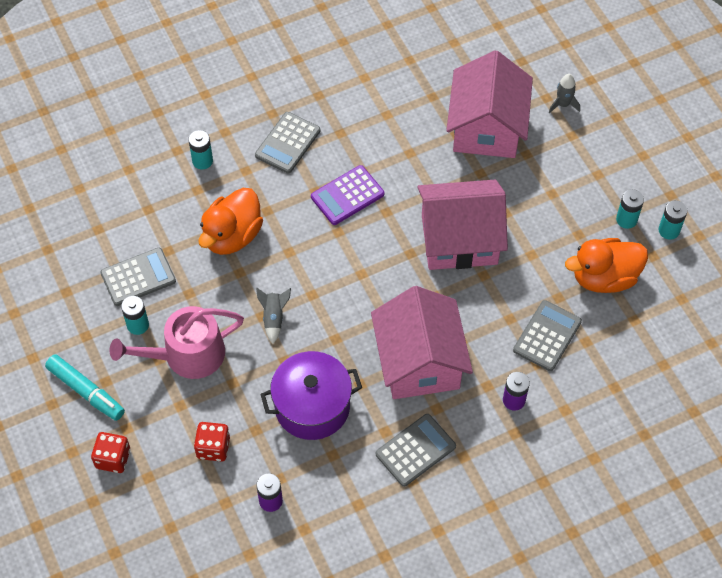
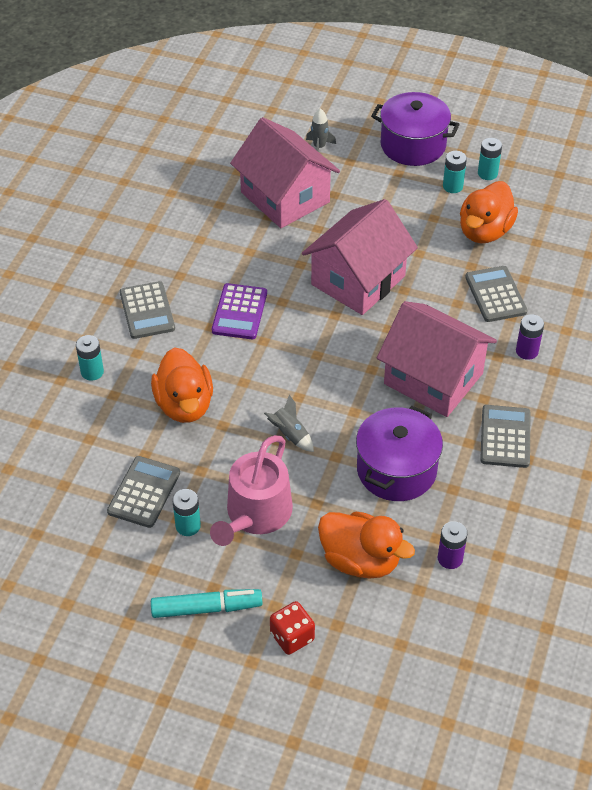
camera: 45 degrees left, 10 degrees down
red dice [194,422,230,462] -> orange duck [318,512,415,579]
none -> purple pot [371,92,460,166]

